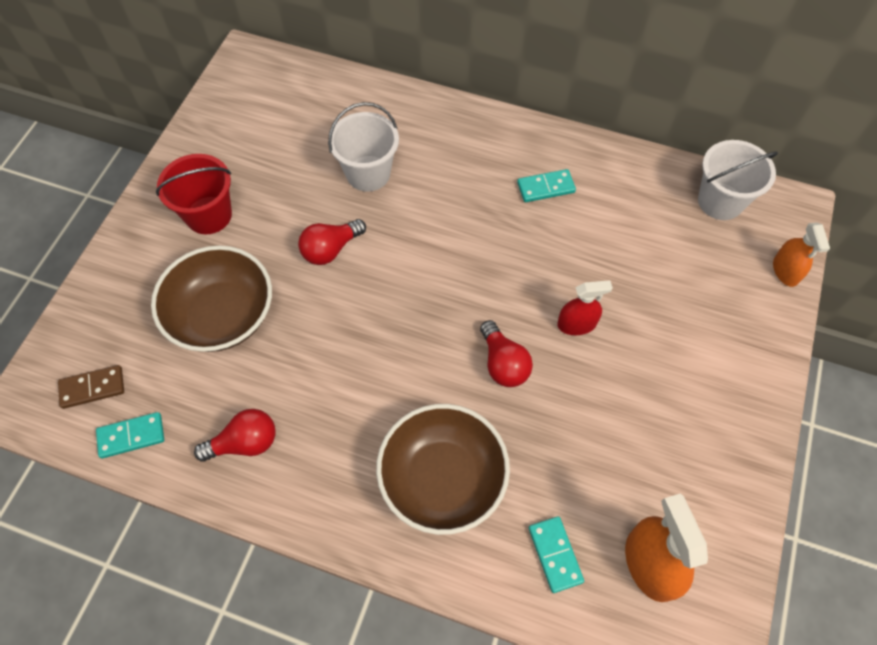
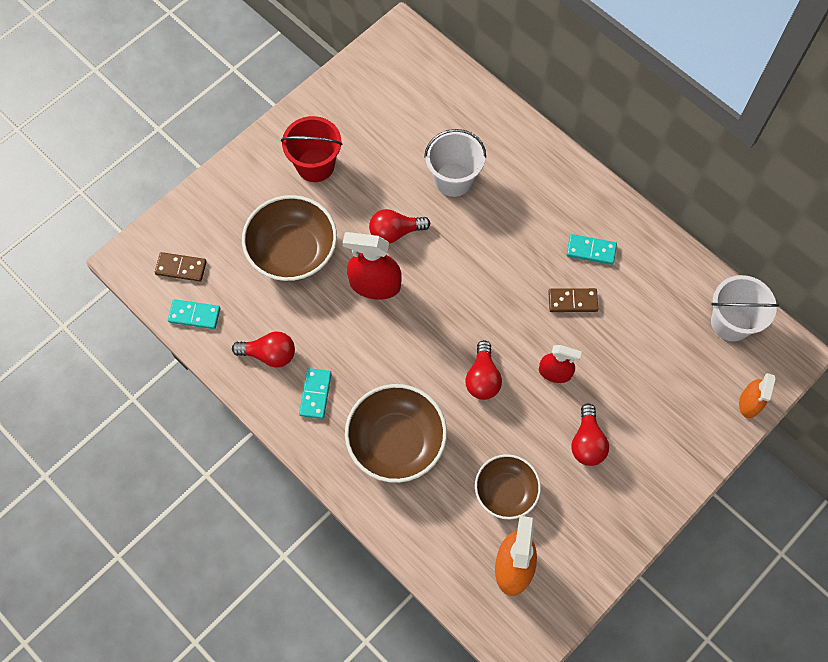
camera: 25 degrees right, 5 degrees up
turquoise domino [529,516,584,593] -> turquoise domino moved to [299,368,332,419]
none -> red spray bottle [342,232,402,300]
none -> brown bowl [475,454,541,520]
none -> brown domino [548,288,598,312]
none -> red light bulb [571,403,609,466]

